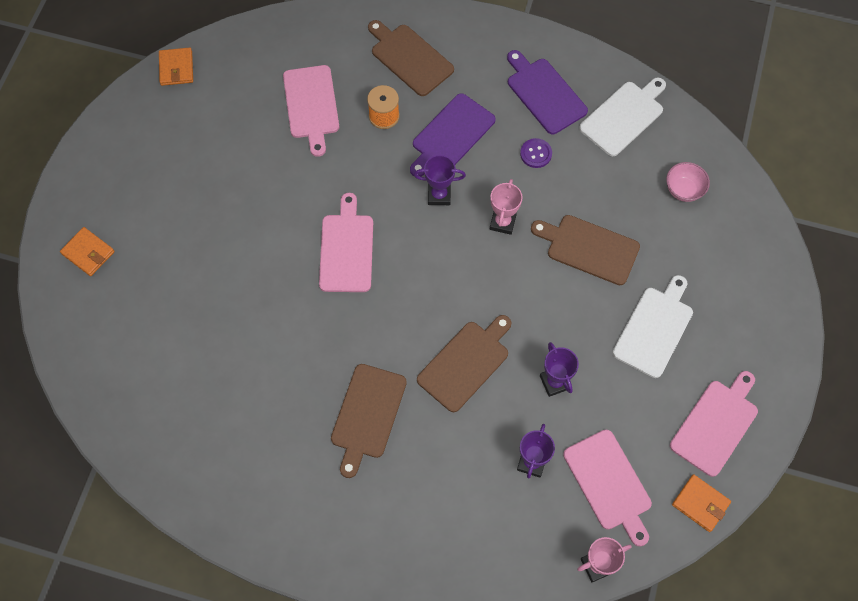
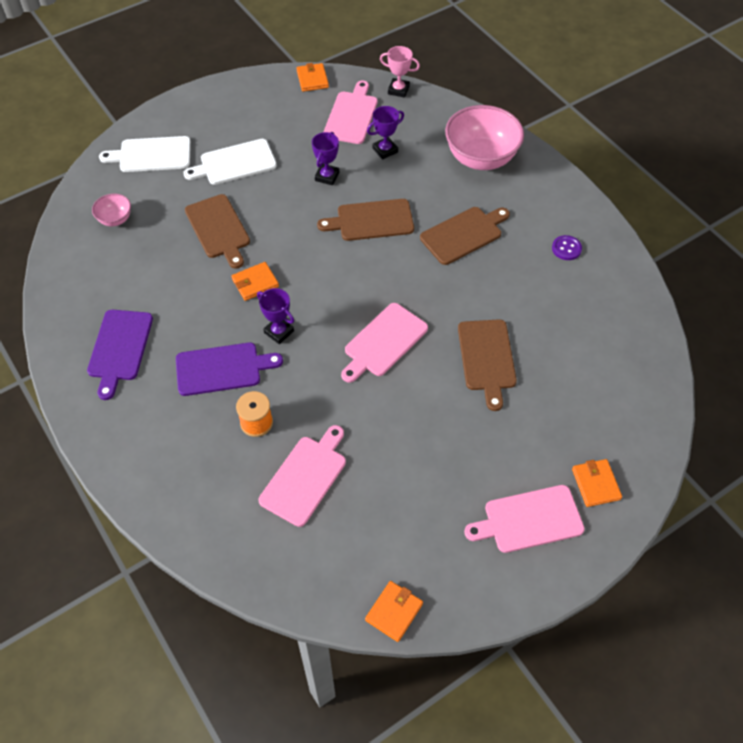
camera: 140 degrees left, 10 degrees down
brown cutting board [368,20,454,96] -> brown cutting board moved to [458,319,517,411]
pink trophy [490,179,523,235] -> orange wallet [232,262,279,301]
purple button [520,138,552,168] -> purple button moved to [552,235,582,260]
white cutting board [579,77,666,156] -> white cutting board moved to [99,136,191,172]
pink cutting board [670,371,758,477] -> pink cutting board moved to [464,485,585,553]
none -> pink bowl [445,105,524,170]

